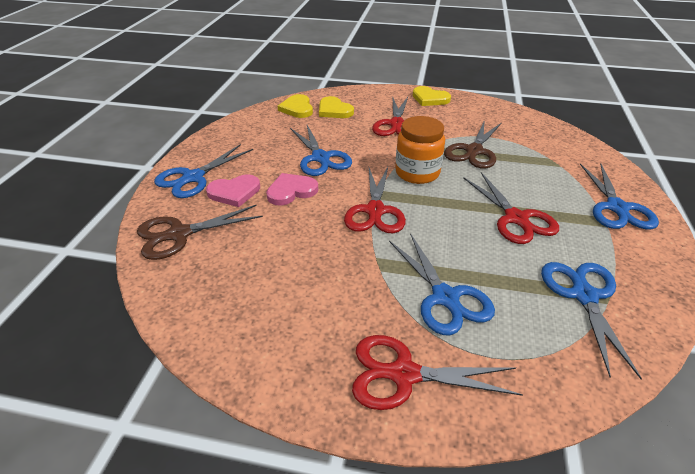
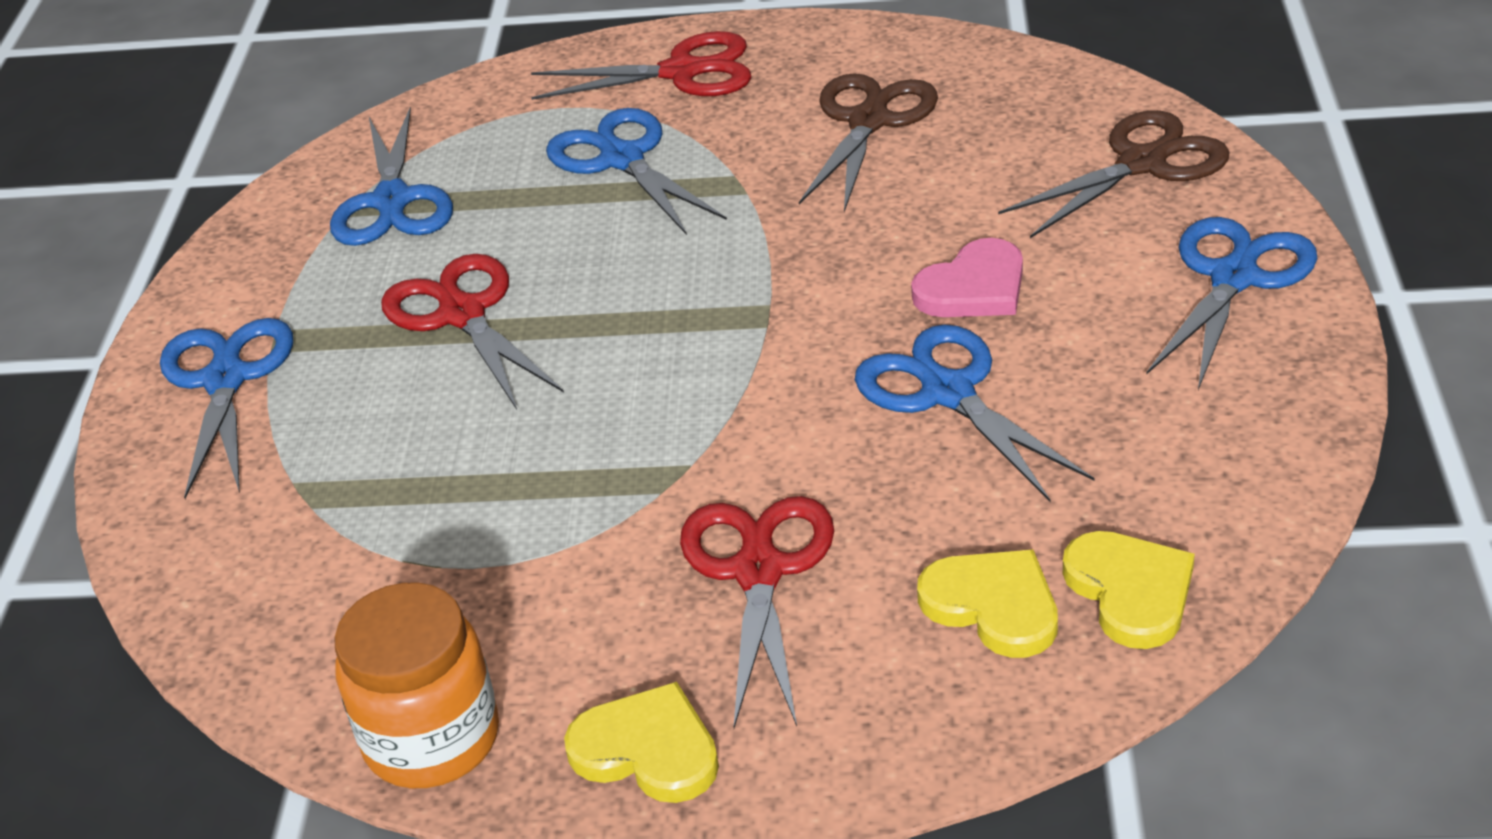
camera: 175 degrees right, 0 degrees up
pink heart [206,174,260,207] -> none
red scissors [344,167,406,233] -> none
orange jar [395,116,445,184] -> orange jar moved to [334,583,499,788]
brown scissors [444,120,502,169] -> brown scissors moved to [799,73,938,212]

